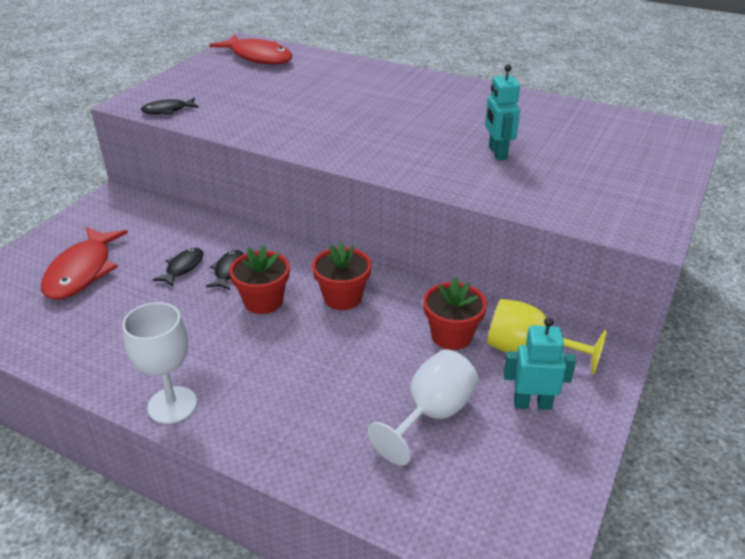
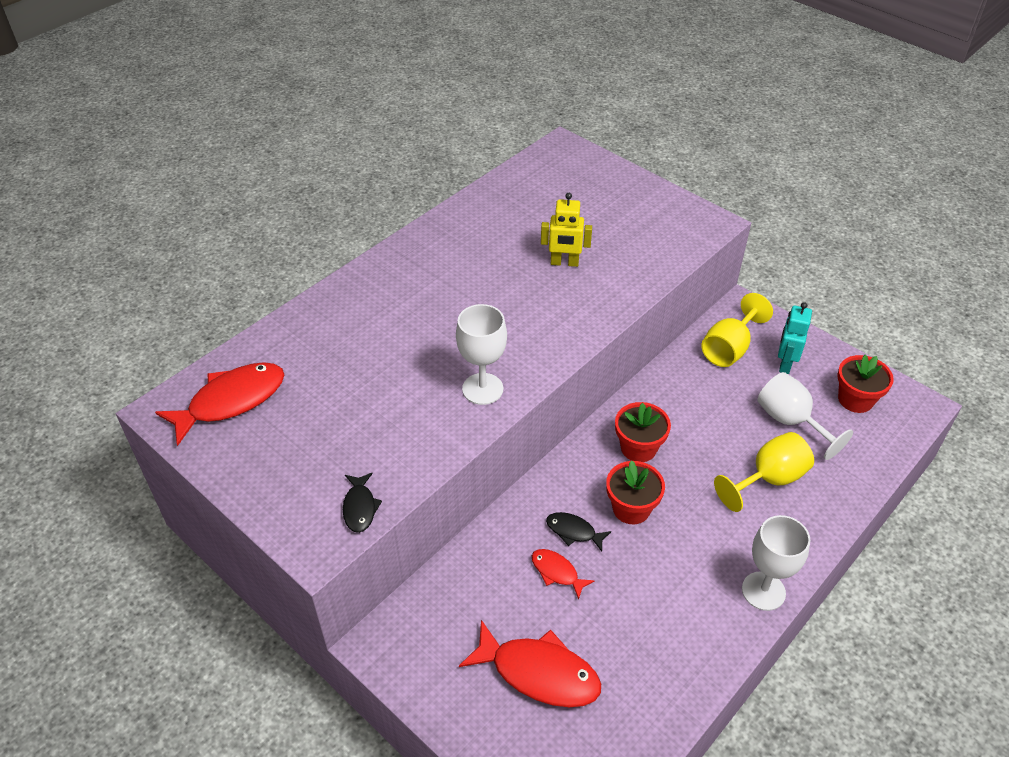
camera: 75 degrees left, 10 degrees up
black fish [153,248,203,287] -> red fish [532,549,594,600]
red flower pot [423,277,487,350] -> red flower pot moved to [837,355,894,413]
turquoise robot [485,64,520,160] -> yellow robot [541,193,592,267]
none -> white goblet [456,304,507,405]
none -> yellow goblet [714,432,814,512]

